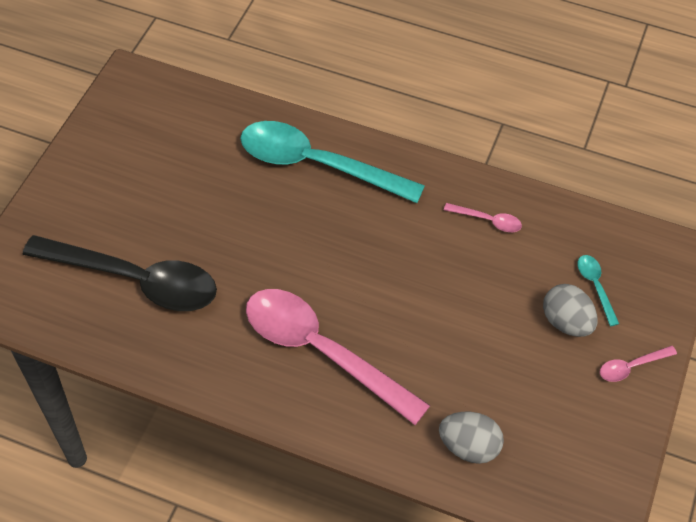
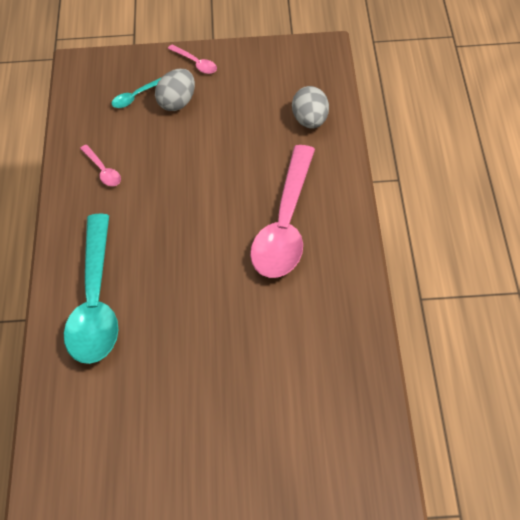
camera: 110 degrees left, 5 degrees down
black spoon [22,235,217,311] -> none
pink spoon [444,203,522,232] -> pink spoon turned 150 degrees clockwise [80,145,121,186]

